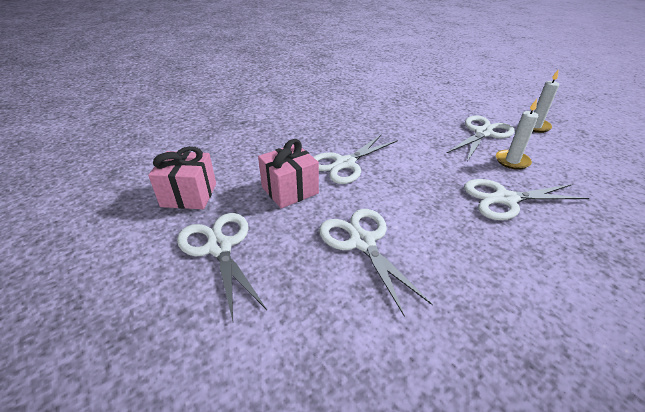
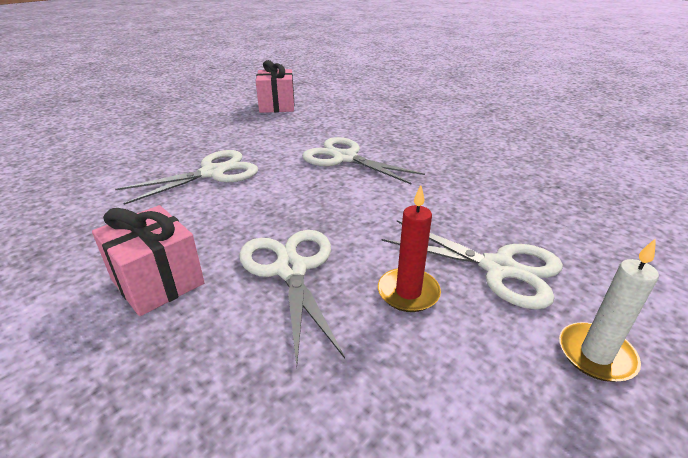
camera: 80 degrees right, 5 degrees down
white scissors [177,213,267,321] -> none
pink gift [258,139,319,208] -> pink gift moved to [92,205,205,316]
white candle [496,99,538,170] -> red candle [378,185,441,312]

